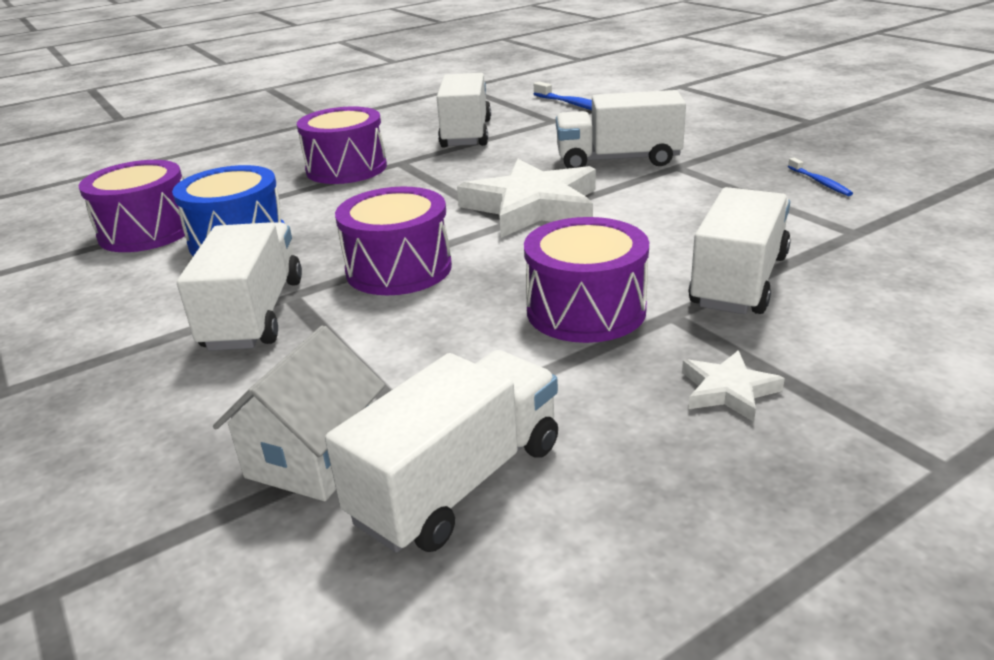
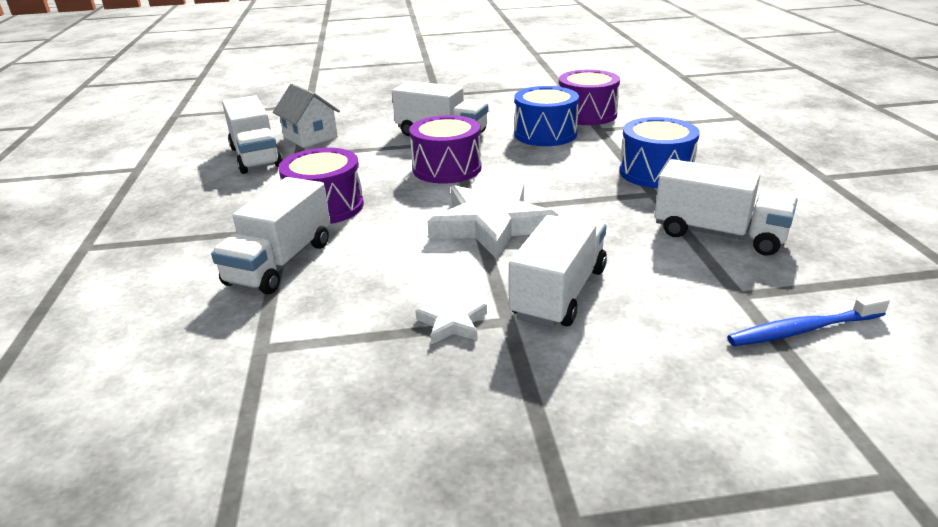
camera: 115 degrees right, 0 degrees up
purple drum [297,107,387,184] -> blue drum [619,117,700,188]
white star [682,350,785,422] -> white star moved to [415,293,487,344]
white truck [689,187,791,314] -> white truck turned 60 degrees clockwise [211,177,331,294]
blue toothbrush [788,158,853,196] -> none

